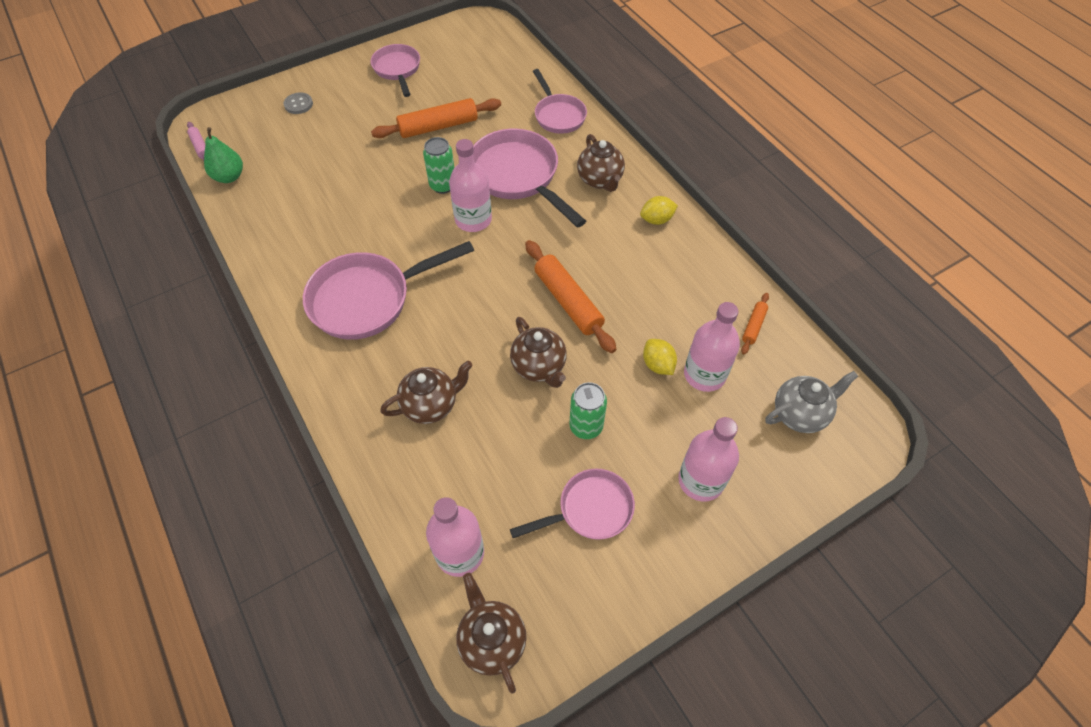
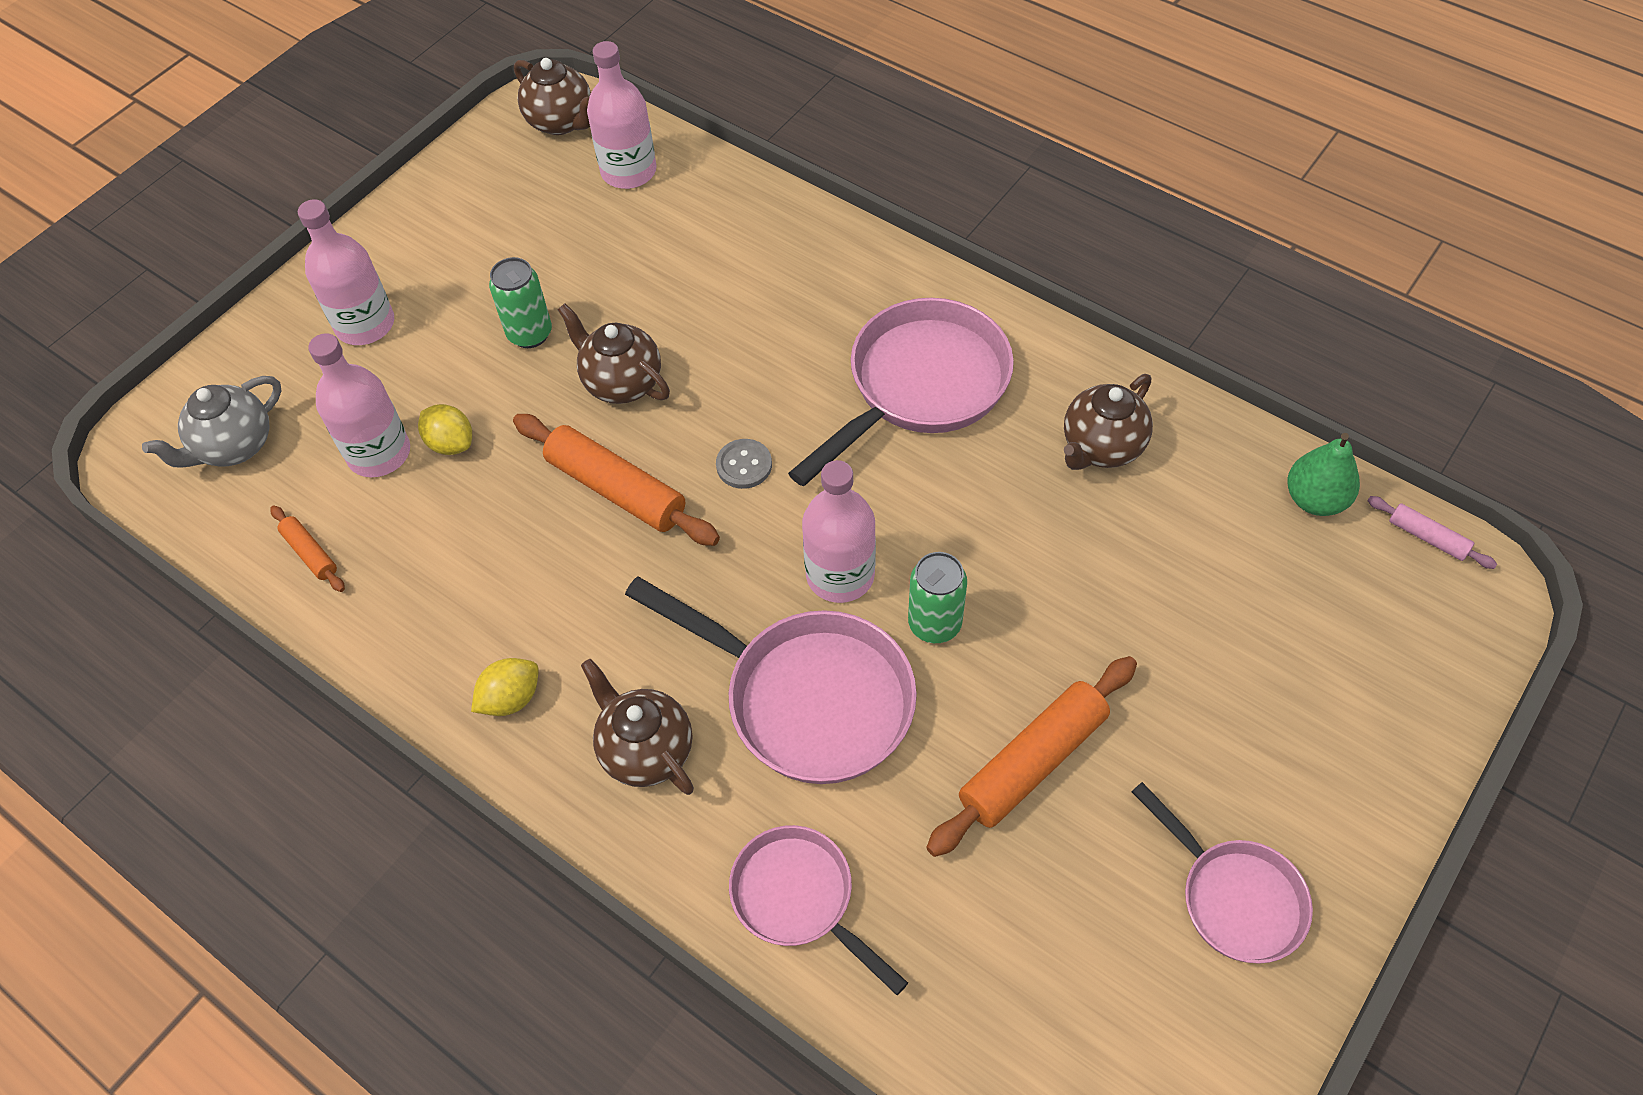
camera: 160 degrees right, 0 degrees up
grey button [283,93,313,114] -> grey button moved to [716,439,772,489]
brown teapot [380,361,473,424] -> brown teapot moved to [1064,374,1153,470]
pink pan [510,469,635,540] -> none
orange rolling pin [741,293,769,354] -> orange rolling pin turned 45 degrees counterclockwise [270,506,345,592]

